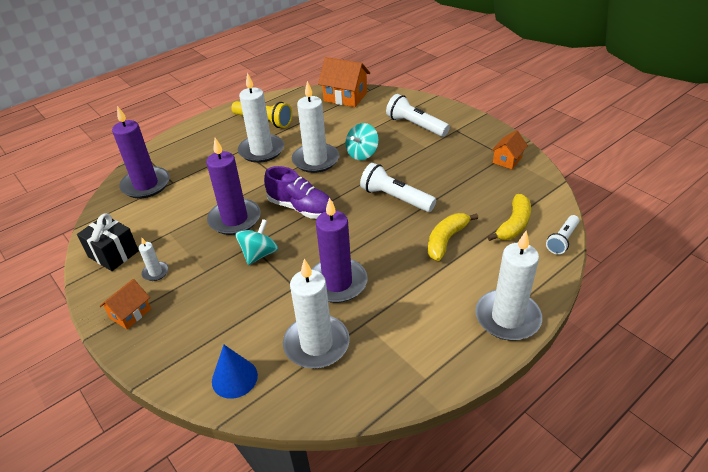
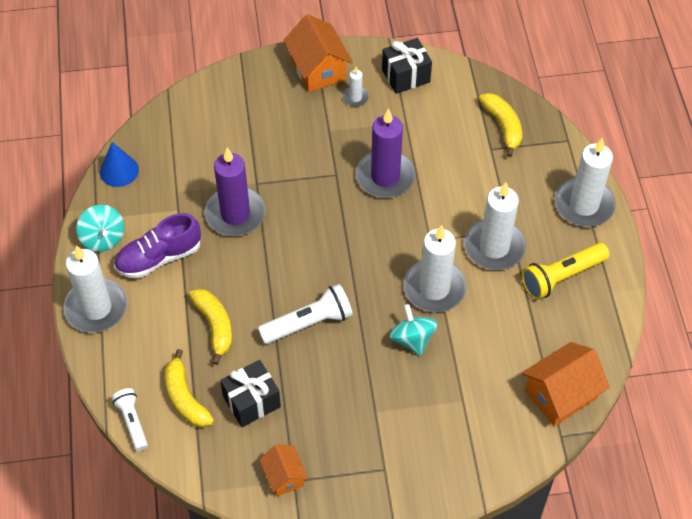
camera: 120 degrees right, 15 degrees up
orange house [100,279,151,329] -> orange house [283,14,353,92], size x1.68
purple candle [112,106,170,198] -> yellow banana [479,93,522,157]
blue cone [212,345,258,399] -> blue cone moved to [100,142,139,187]
turquoise spinning top [235,219,278,265] -> turquoise spinning top moved to [76,205,124,252]
purple shoe [264,166,333,219] -> purple shoe moved to [114,213,201,278]
white candle [283,259,350,368] -> white candle moved to [555,138,616,227]
white flashlight [386,94,450,137] -> none
none -> black gift [220,360,281,427]

